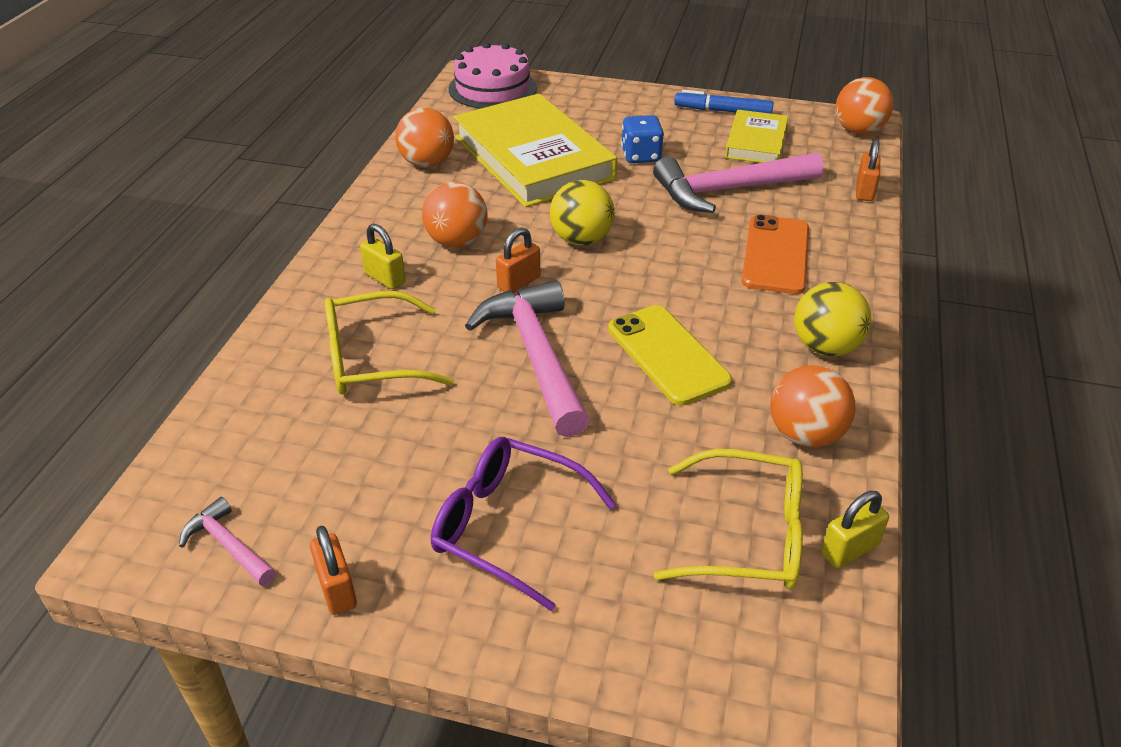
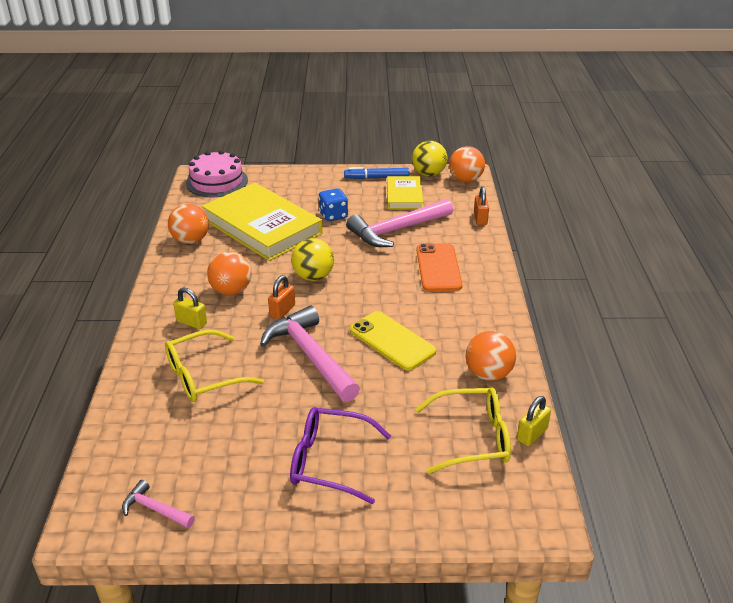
camera: 15 degrees left, 5 degrees down
orange padlock [310,526,357,615] -> none
yellow ball [794,282,872,356] -> yellow ball moved to [412,141,447,176]

